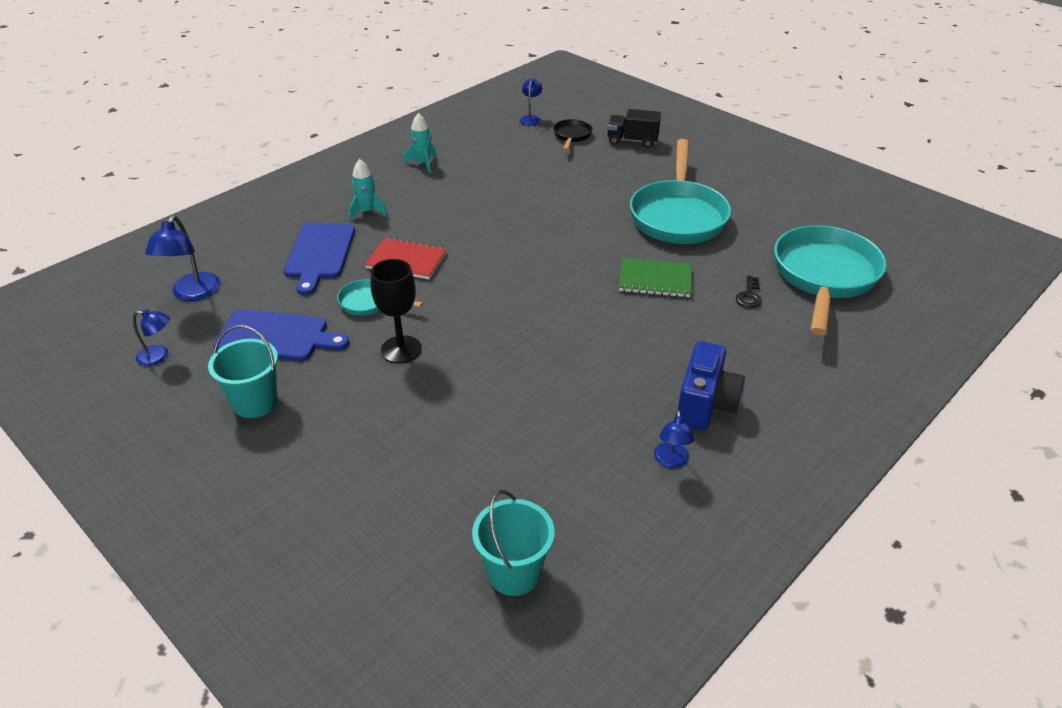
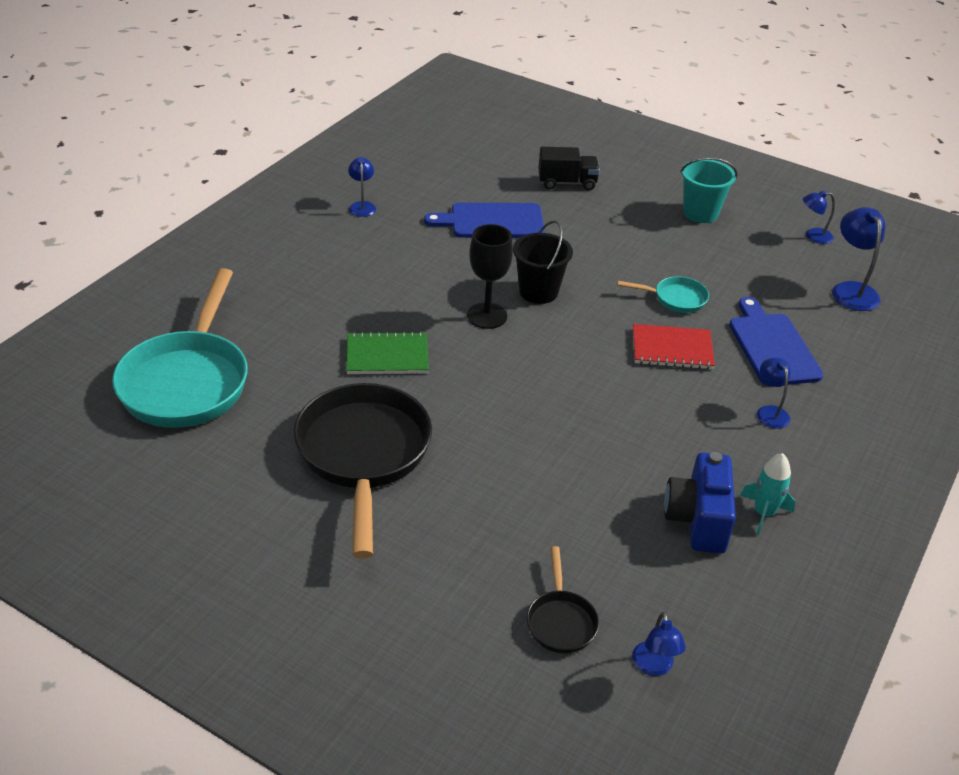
camera: 165 degrees right, 0 degrees up
blue cutting board [213,309,349,361] -> blue cutting board moved to [424,202,545,238]
turquoise rocket [348,159,387,220] -> blue lamp [757,357,791,429]
black goblet [371,259,422,364] -> black goblet moved to [467,224,513,329]
turquoise bucket [472,490,555,596] -> none
black truck [607,109,661,148] -> black truck moved to [538,147,600,191]
turquoise pan [630,139,731,244] -> black pan [294,383,432,559]
blue camera [678,341,745,430] -> blue camera moved to [664,452,736,554]
black key [736,276,762,308] -> none
none -> black bucket [513,220,573,304]

